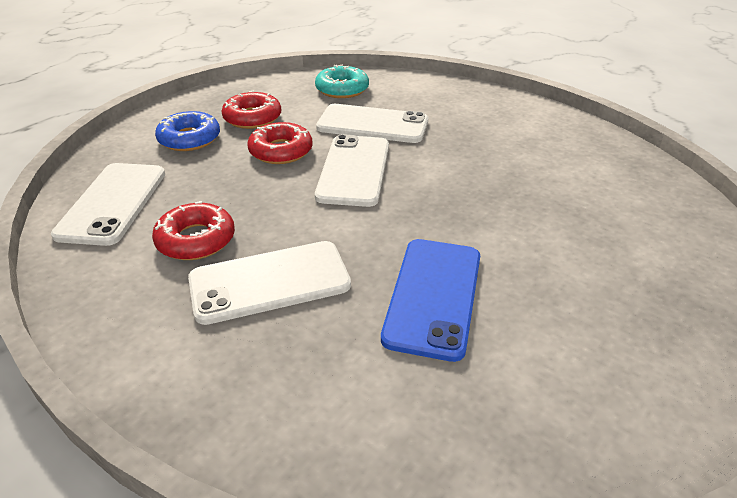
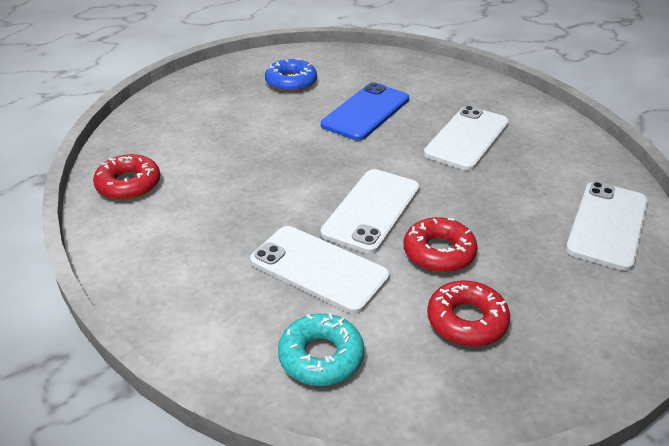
camera: 160 degrees left, 0 degrees up
red donut [152,201,235,260] -> red donut moved to [93,154,160,200]
blue donut [155,111,220,151] -> blue donut moved to [265,58,317,92]
white phone [188,241,351,325] -> white phone turned 60 degrees counterclockwise [424,106,509,170]

